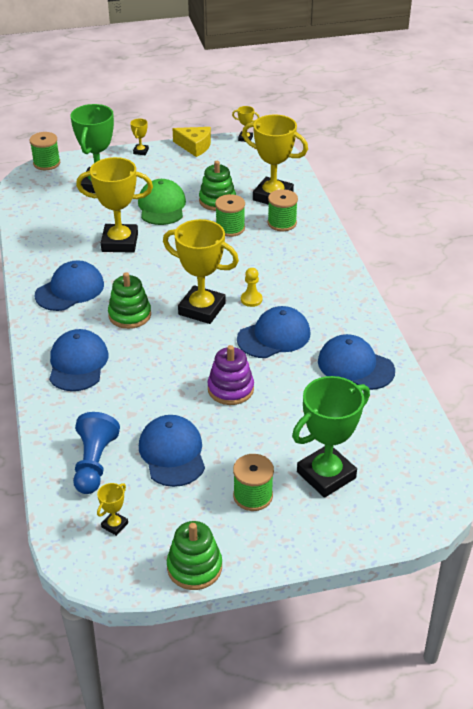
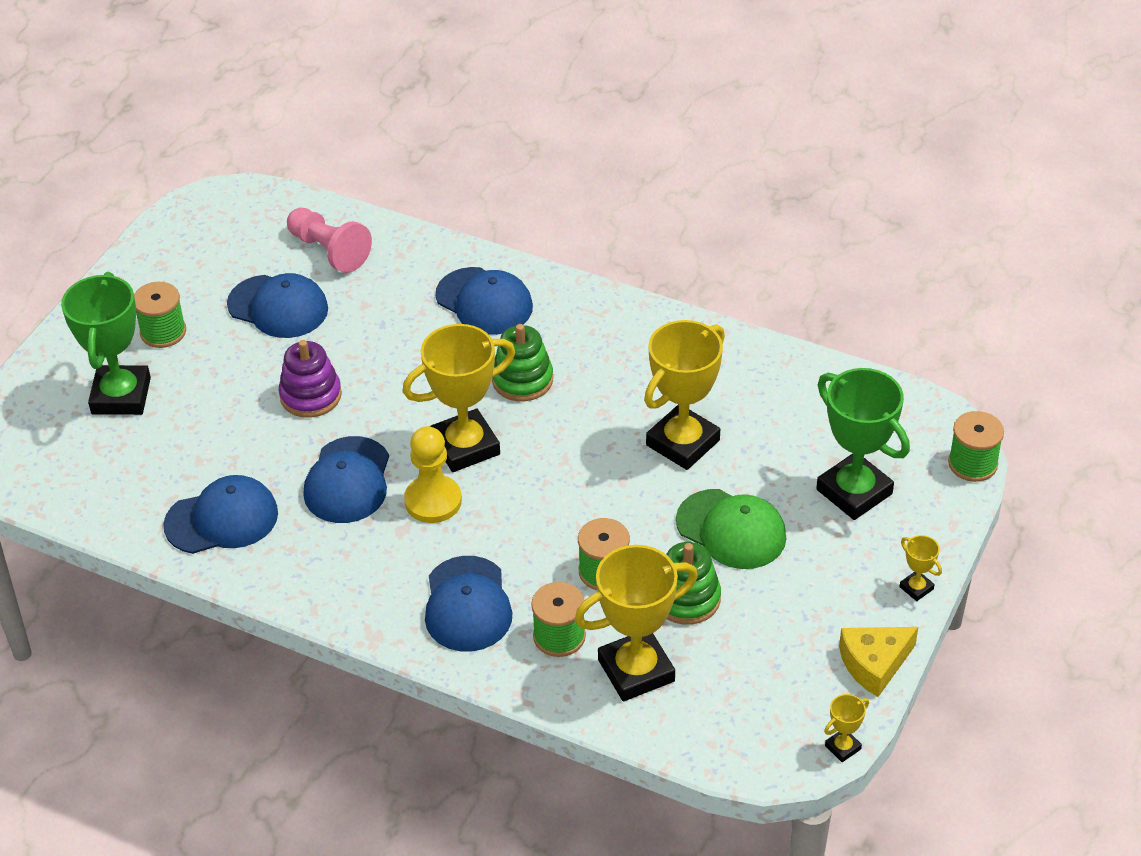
camera: 130 degrees right, 5 degrees up
blue cap [35,260,104,311] -> blue cap moved to [425,556,513,652]
blue pawn [73,412,120,494] -> pink pawn [287,208,372,273]
yellow trophy [97,483,128,536] -> none
green stacking toy [167,521,222,590] -> none
yellow pawn [241,268,262,307] -> yellow pawn [404,426,462,523], size x1.71

